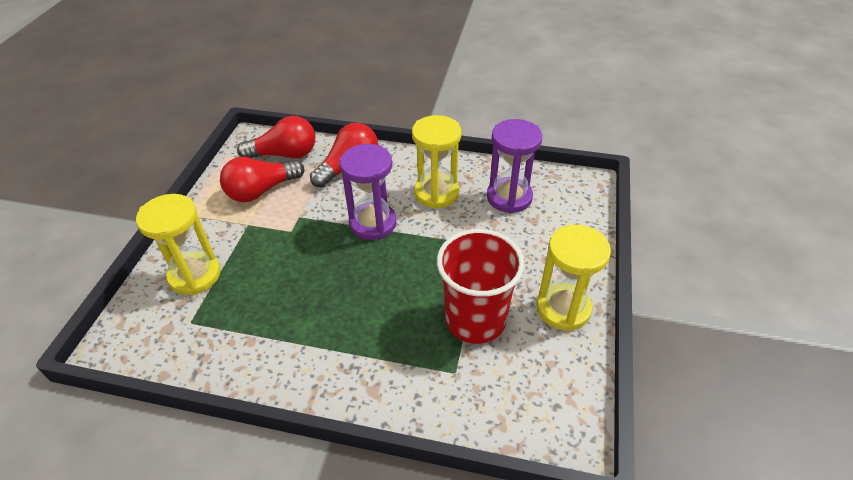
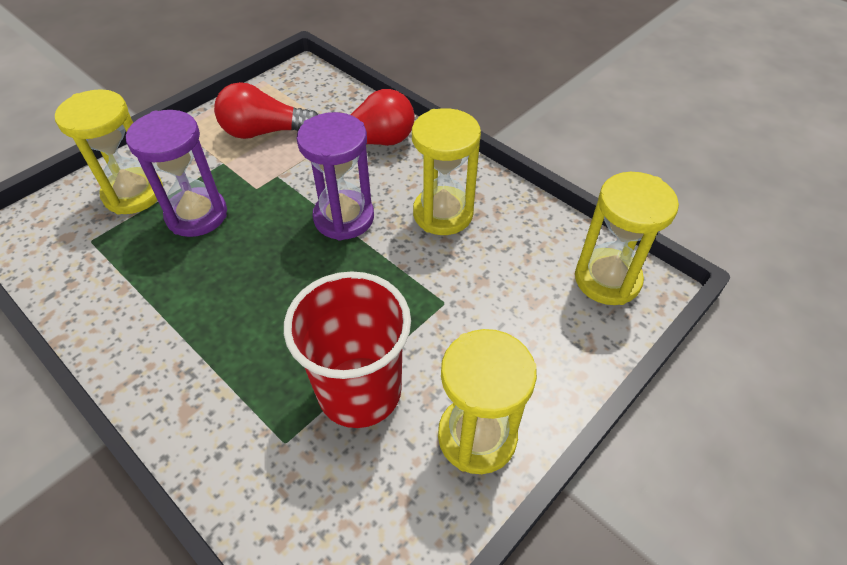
camera: 30 degrees right, 5 degrees up
red light bulb [237,116,315,158] -> none
purple hourglass [487,119,542,213] -> purple hourglass moved to [126,110,227,237]
none -> yellow hourglass [575,172,679,305]

